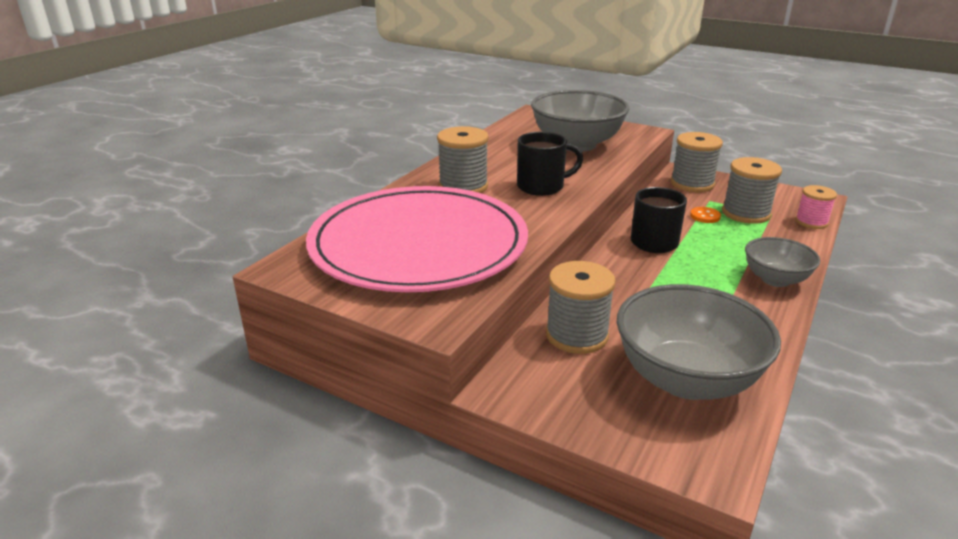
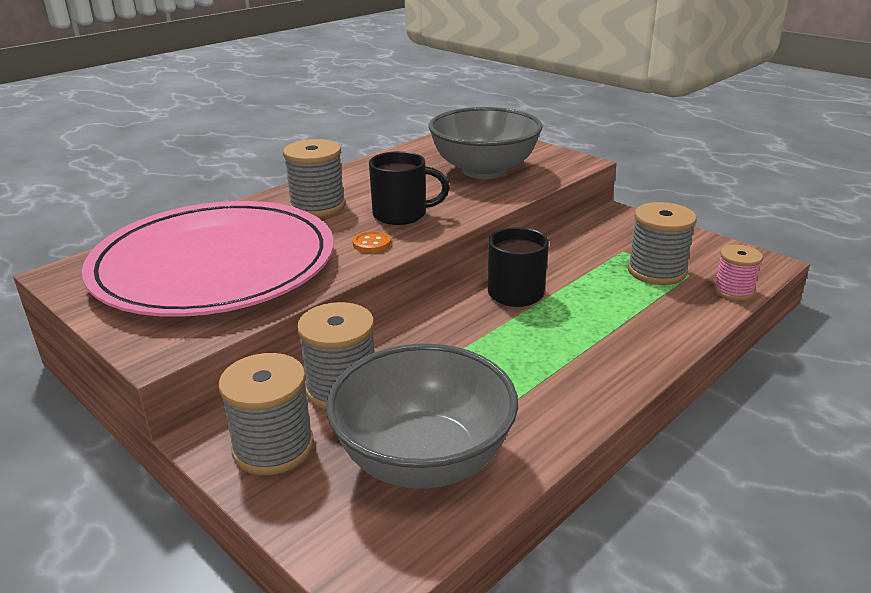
camera: 15 degrees right, 0 degrees up
grey spool [671,132,723,192] -> grey spool moved to [219,353,314,475]
orange button [690,207,721,223] -> orange button moved to [352,231,391,253]
grey bowl [745,237,820,287] -> none

